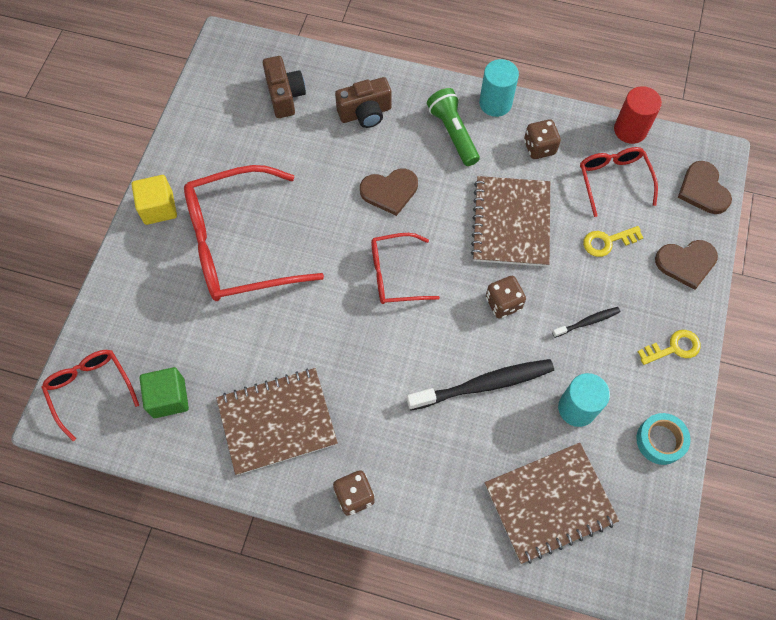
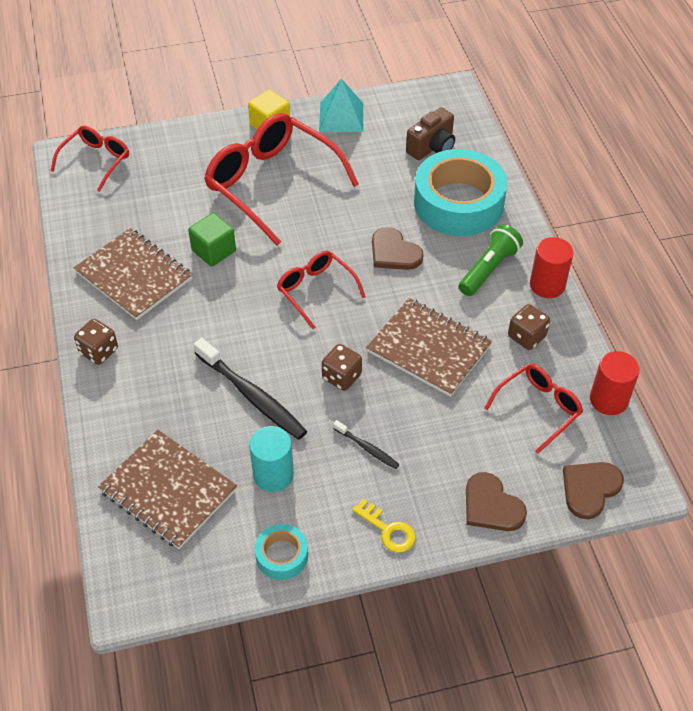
camera: 60 degrees right, 15 degrees down
green cube [140,367,189,418] -> green cube moved to [188,213,236,267]
brown camera [335,77,391,128] -> turquoise tape [414,149,508,236]
brown notebook [471,176,550,267] -> brown notebook turned 60 degrees clockwise [366,298,492,397]
turquoise cylinder [479,59,519,117] -> red cylinder [530,237,573,298]
yellow key [583,226,644,257] -> none
none -> turquoise pyramid [319,79,363,132]

